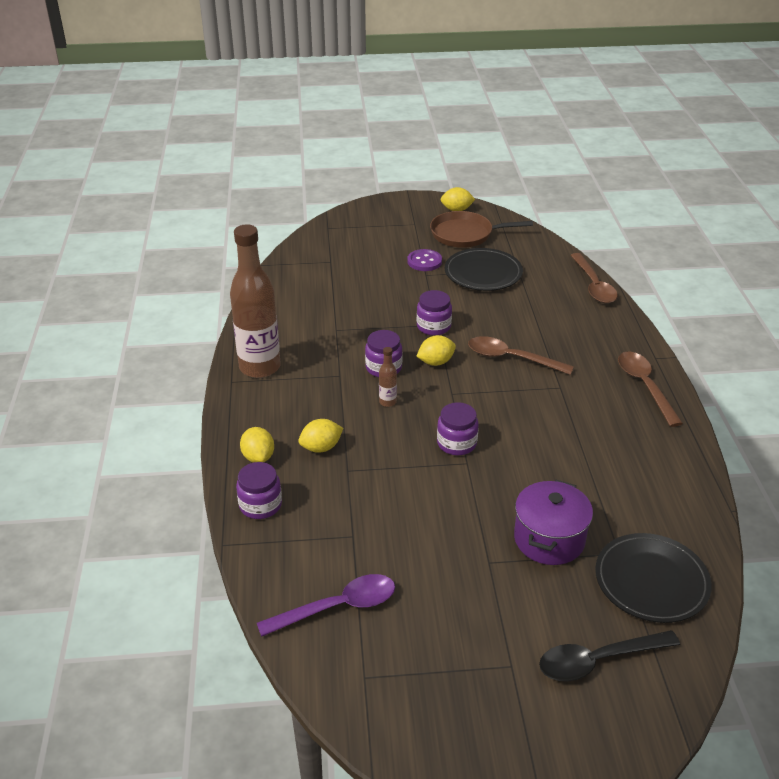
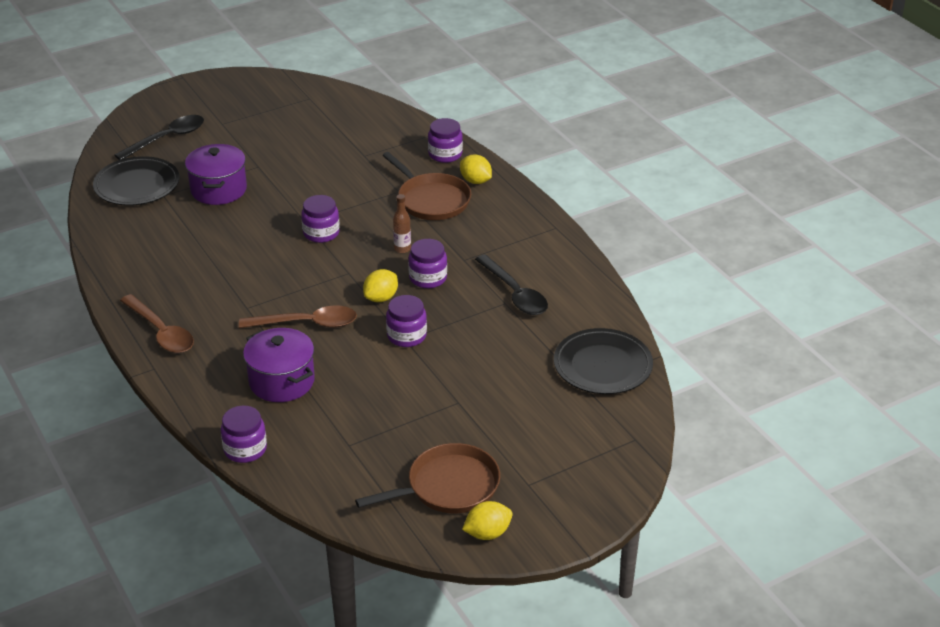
camera: 155 degrees right, 0 degrees up
brown bottle [230,224,281,378] -> none
purple spoon [257,574,395,637] -> none
yellow lemon [298,419,343,453] -> brown pan [382,152,471,220]
purple button [408,249,442,271] -> none
black plate [445,248,523,291] -> black plate moved to [554,328,653,394]
brown spoon [570,253,618,303] -> purple jar [221,406,267,463]
none -> purple pot [243,328,315,402]
none -> black spoon [475,254,548,315]

